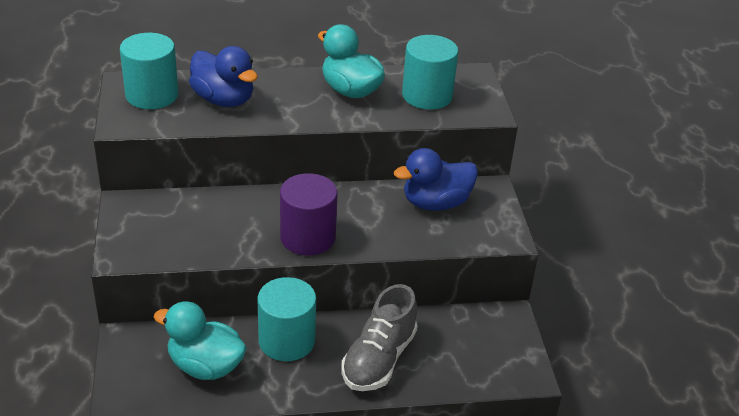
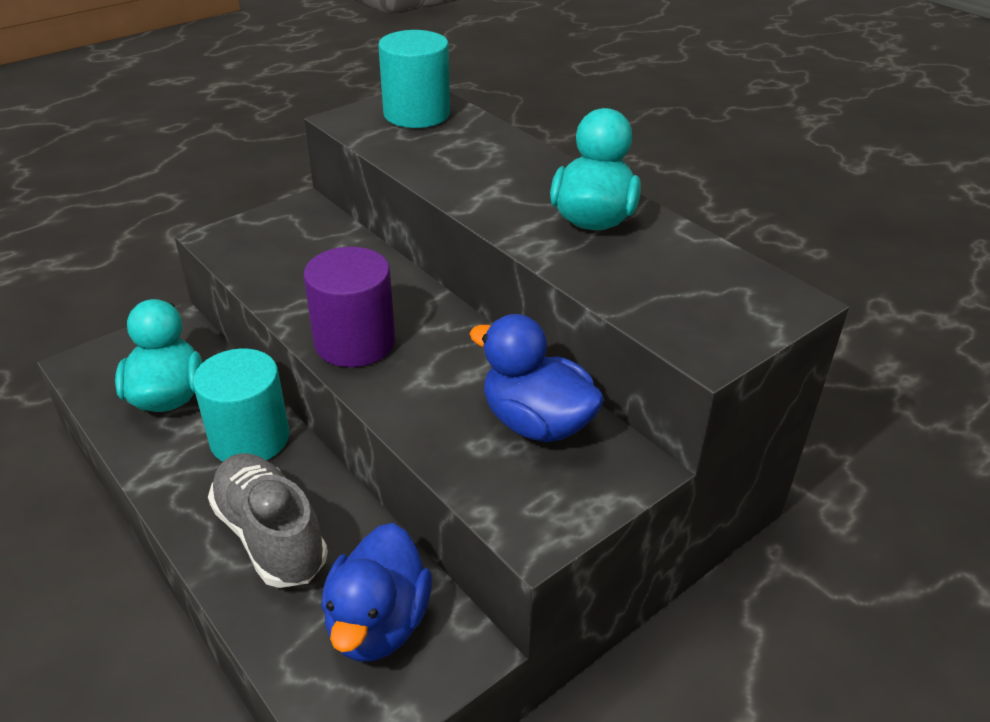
camera: 60 degrees right, 0 degrees up
blue duck [189,46,258,107] -> blue duck moved to [321,523,432,662]
grey shoe [342,284,418,391] -> grey shoe turned 60 degrees clockwise [208,453,328,588]
turquoise cylinder [402,35,459,110] -> none

